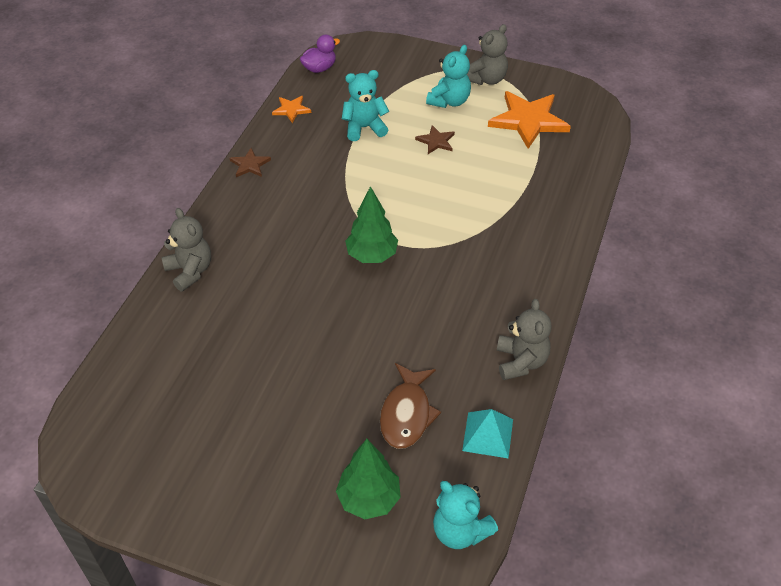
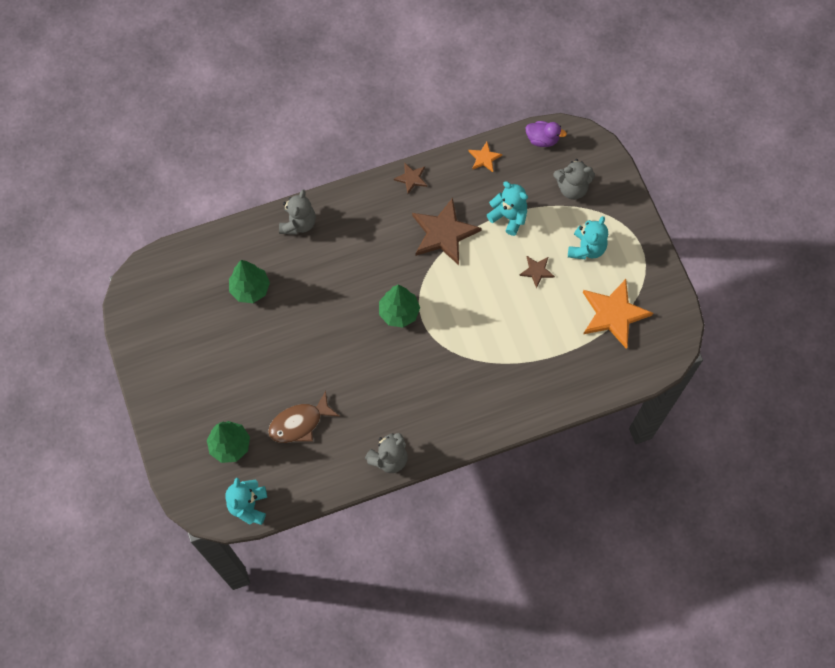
camera: 50 degrees right, 20 degrees up
turquoise teddy bear [426,45,471,108] -> turquoise teddy bear turned 60 degrees counterclockwise [568,216,608,259]
turquoise pyramid [462,409,513,459] -> none
grey teddy bear [466,24,508,85] -> grey teddy bear moved to [553,159,595,200]
none -> green tree [229,260,270,303]
none -> brown star [412,198,482,265]

